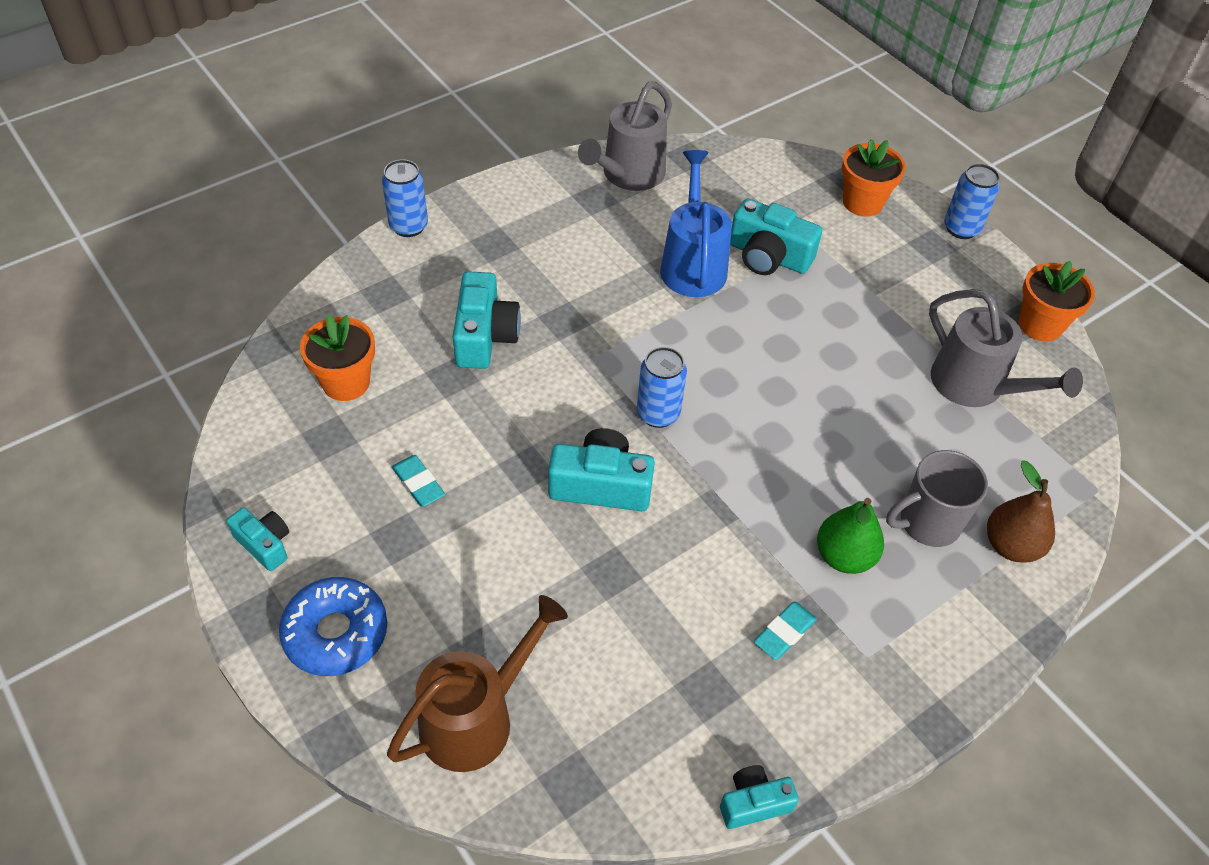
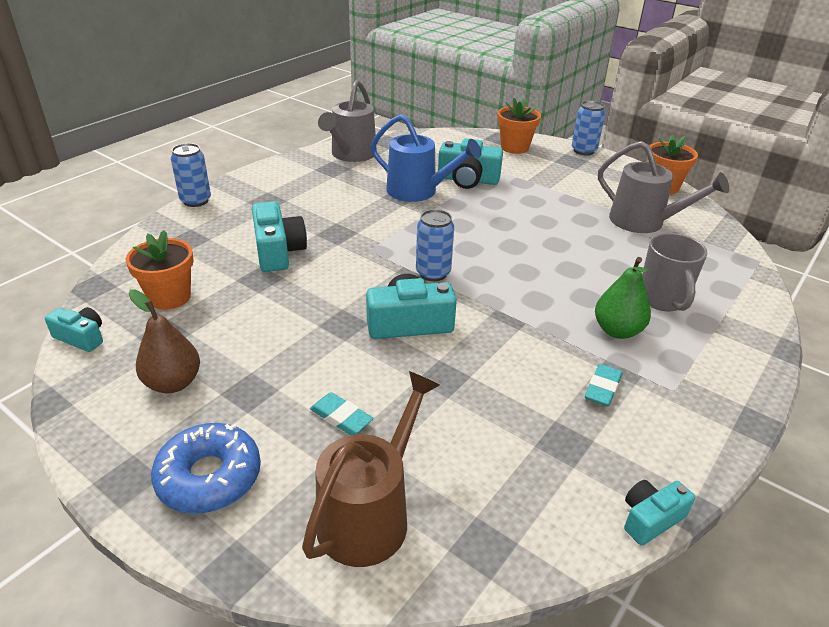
camera: 15 degrees left, 15 degrees down
turquoise camera [227,507,289,571] -> turquoise camera moved to [45,307,103,352]
turquoise eraser [392,455,445,507] -> turquoise eraser moved to [310,392,374,435]
blue watering can [660,150,732,297] -> blue watering can turned 135 degrees clockwise [371,114,481,202]
grey mug [886,450,988,547] -> grey mug turned 60 degrees counterclockwise [642,233,707,311]
brown pear [987,460,1055,563] -> brown pear moved to [129,290,200,393]

